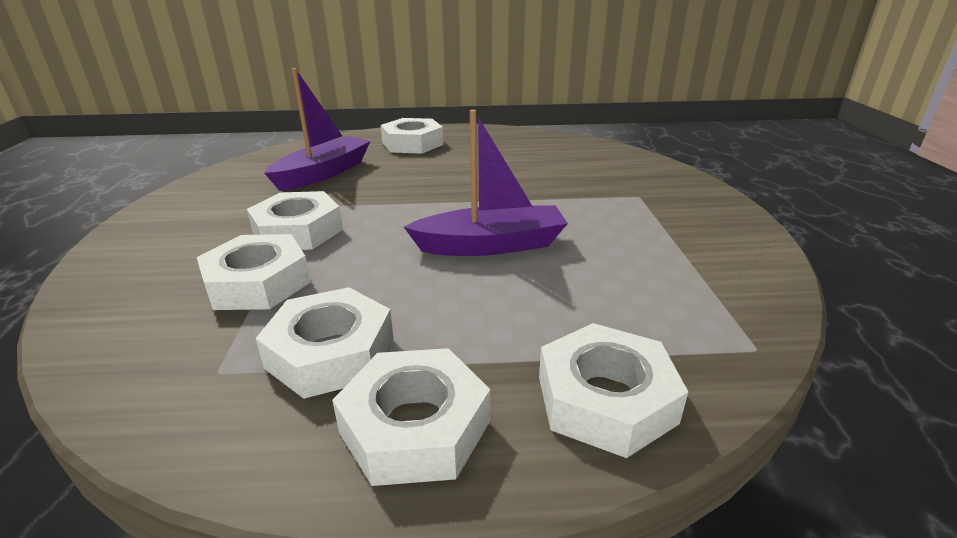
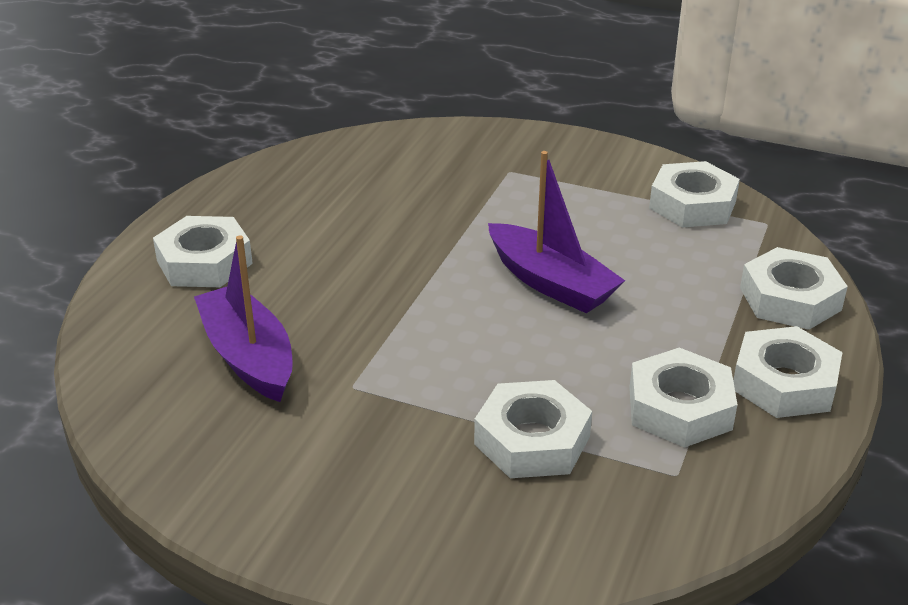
camera: 65 degrees left, 5 degrees up
white nut [247,191,343,250] -> white nut moved to [649,161,740,228]
purple boat [404,110,568,256] -> purple boat turned 120 degrees clockwise [488,151,625,313]

